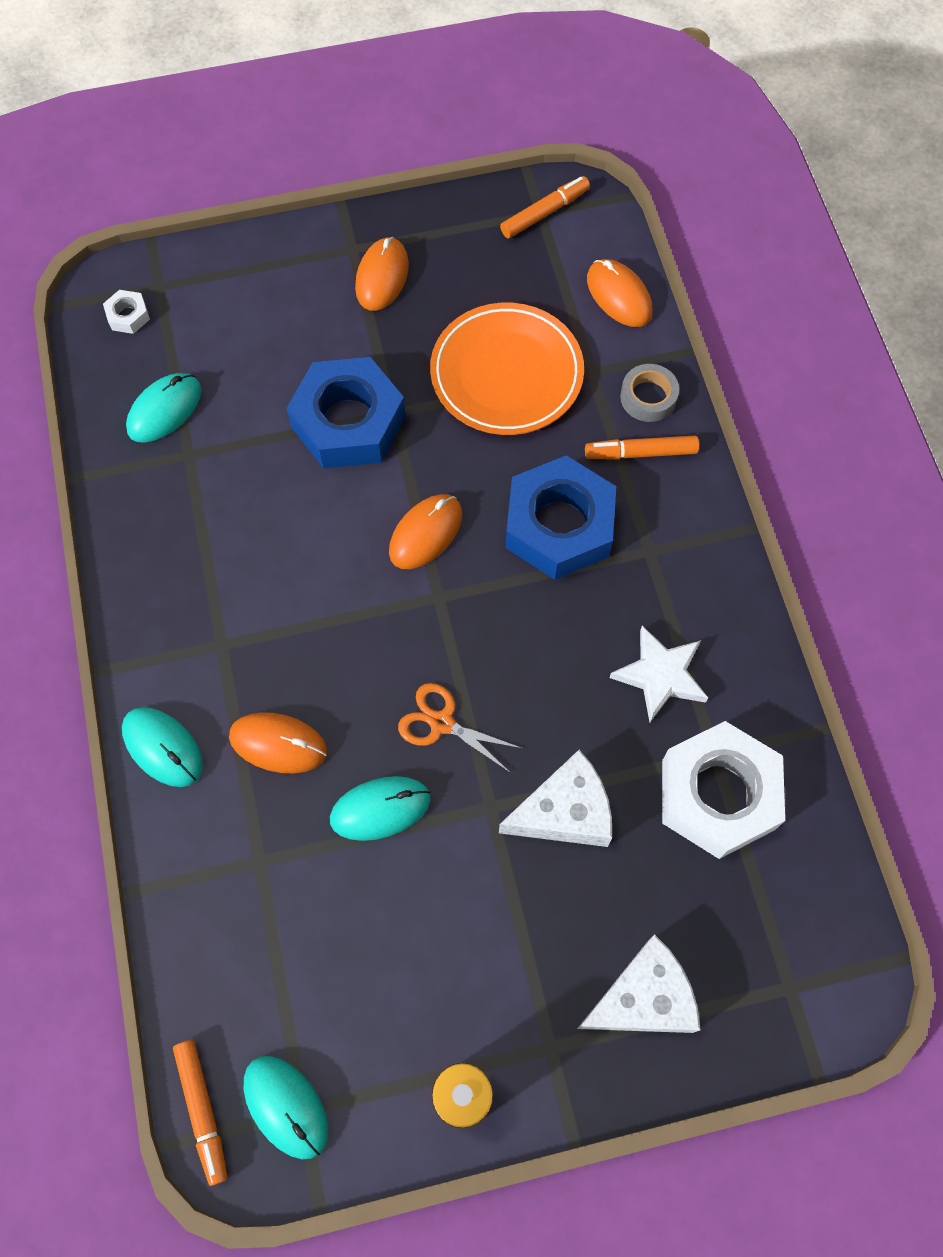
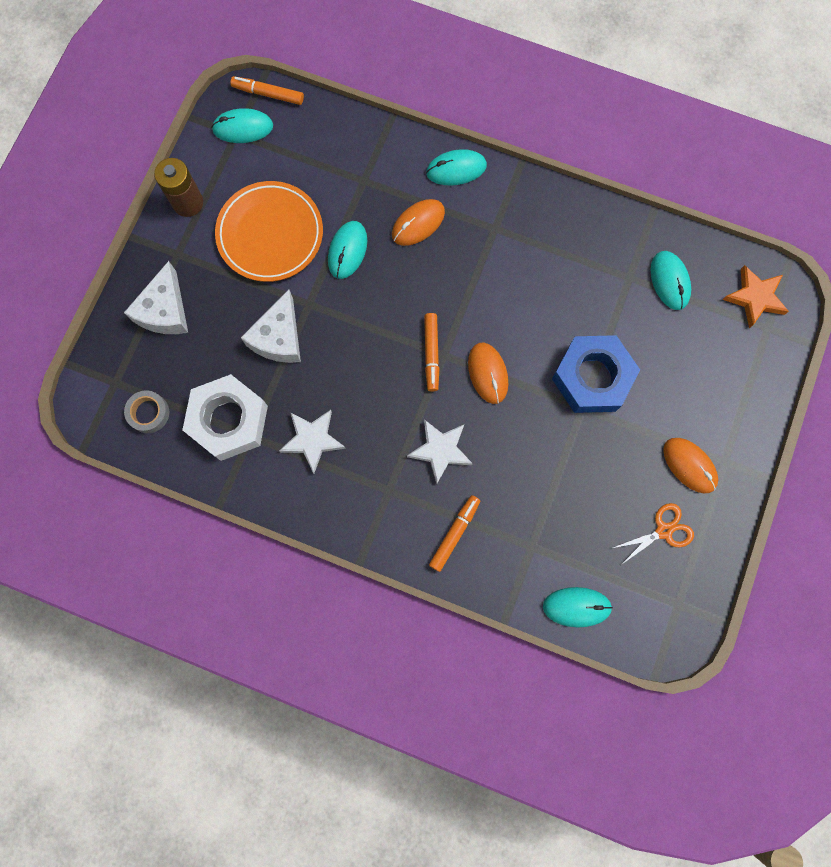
camera: 125 degrees right, 10 degrees up
white nut [103,290,150,334] -> orange star [722,265,789,328]
orange scissors [398,683,524,772] -> orange scissors moved to [613,503,694,565]
orange plate [430,303,584,435] -> orange plate moved to [215,181,323,282]
orange marker [500,176,590,239] -> orange marker moved to [424,313,440,392]
blue nut [506,455,616,580] -> white star [407,420,473,484]
orange mouse [587,259,652,327] -> turquoise mouse [543,587,613,627]
grey tape [620,364,679,422] -> grey tape moved to [124,391,169,433]

